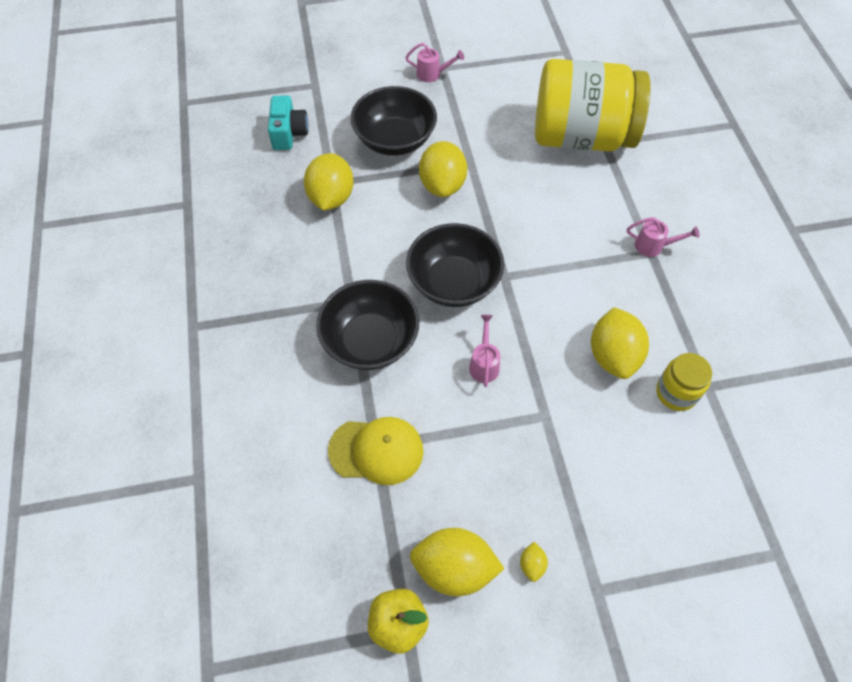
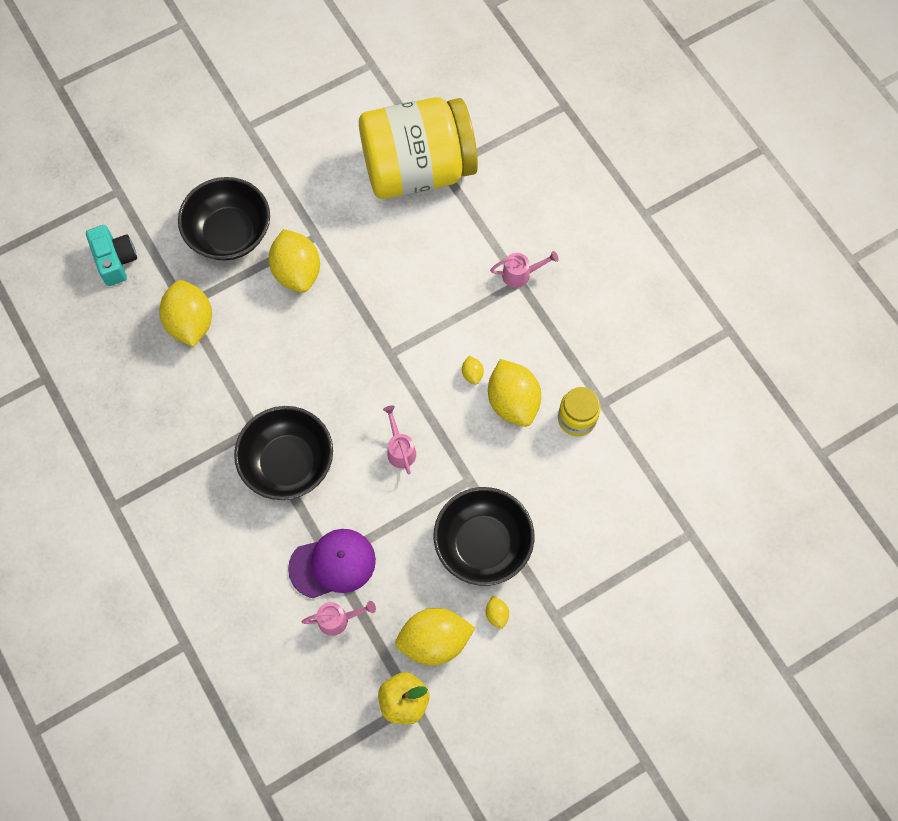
camera: 20 degrees left, 10 degrees up
yellow cap [328,417,424,485] -> purple cap [288,529,376,598]
pink watering can [405,43,464,82] -> pink watering can moved to [301,601,376,636]
black bowl [406,223,504,307] -> black bowl moved to [434,487,535,586]
none -> yellow lemon [462,356,484,385]

